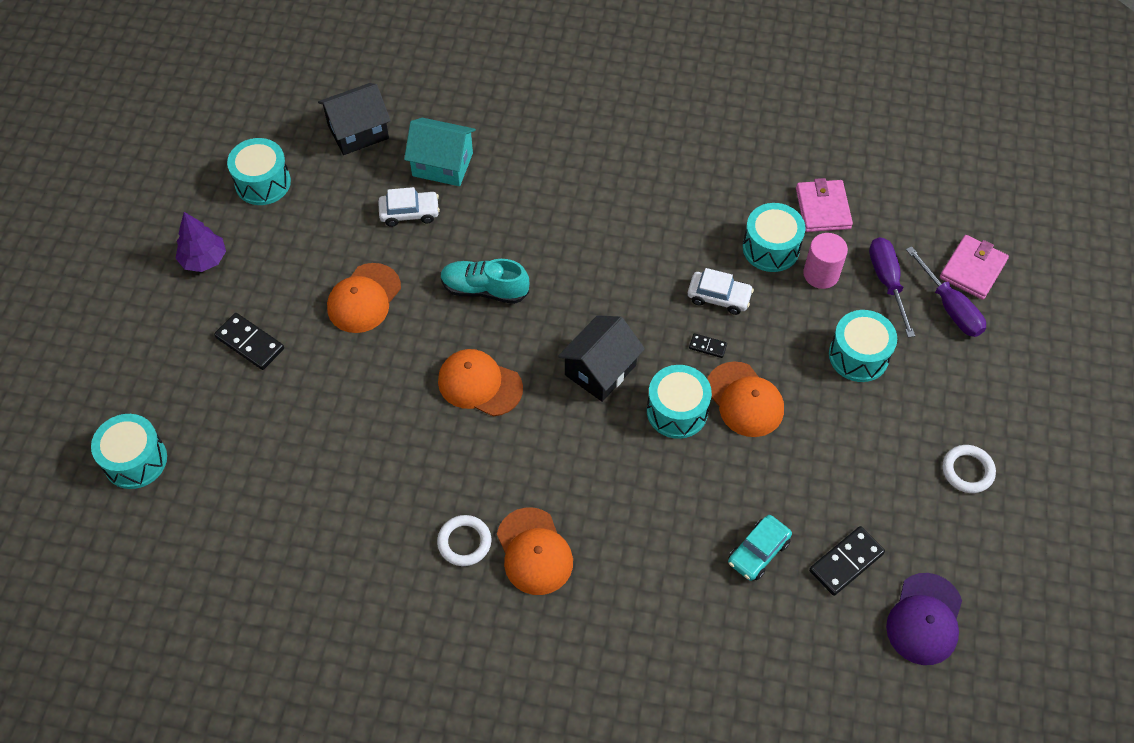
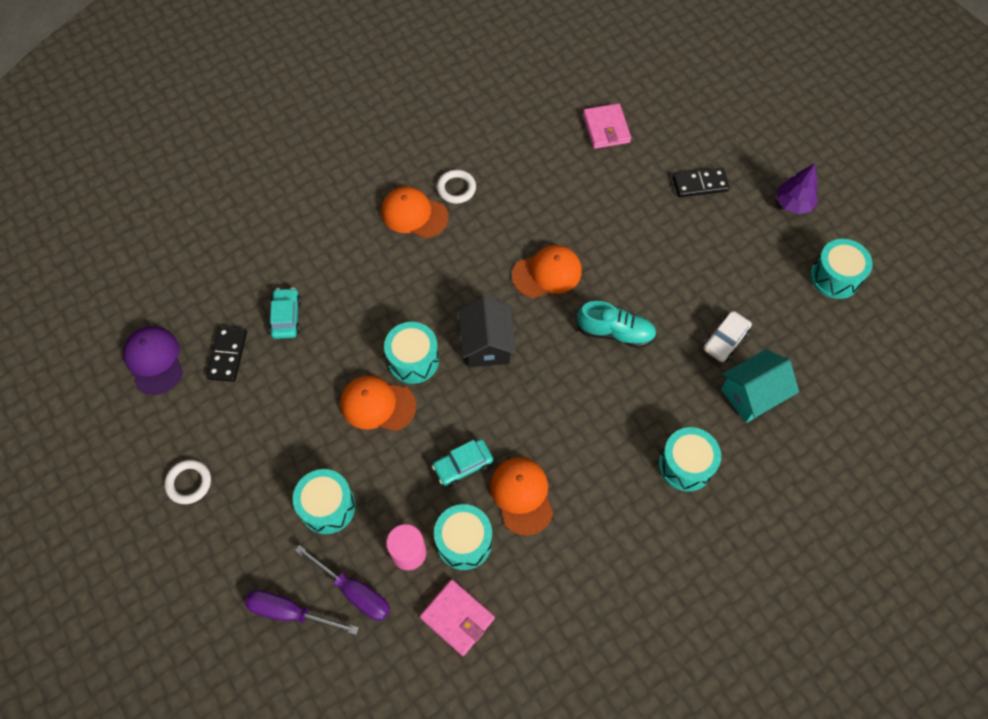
camera: 135 degrees right, 5 degrees up
turquoise drum [91,414,167,489] -> turquoise drum moved to [659,427,721,492]
black house [318,83,391,155] -> none
orange cap [327,263,401,333] -> orange cap moved to [490,457,553,536]
turquoise shoe [440,259,529,304] -> turquoise shoe turned 45 degrees clockwise [577,301,657,348]
white car [688,268,754,315] -> turquoise car [432,439,493,487]
black domino [689,333,727,358] -> none
pink wallet [940,235,1009,300] -> pink wallet moved to [583,103,631,149]

